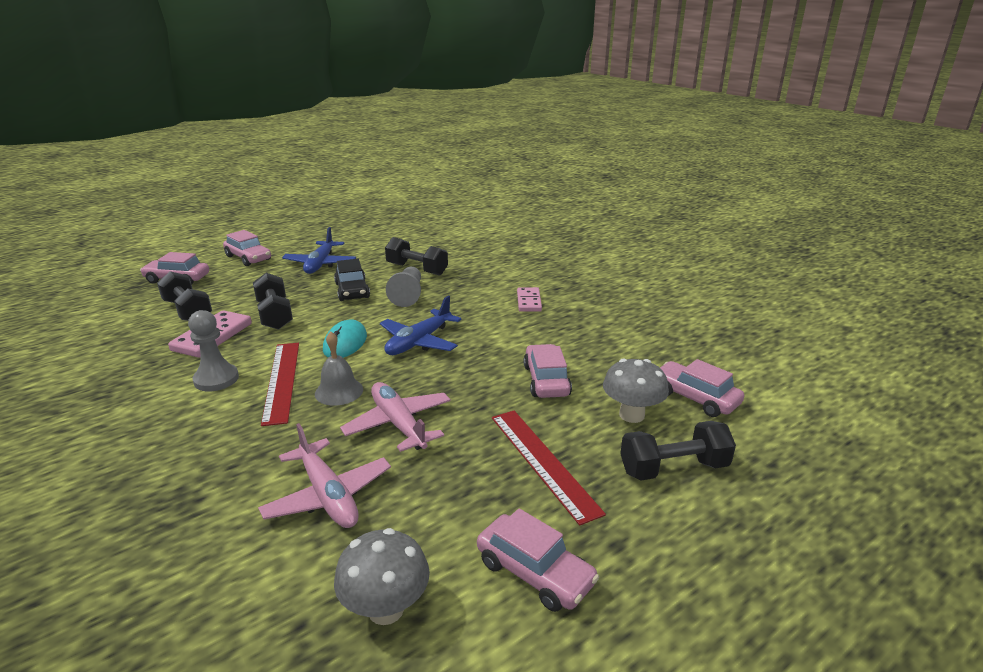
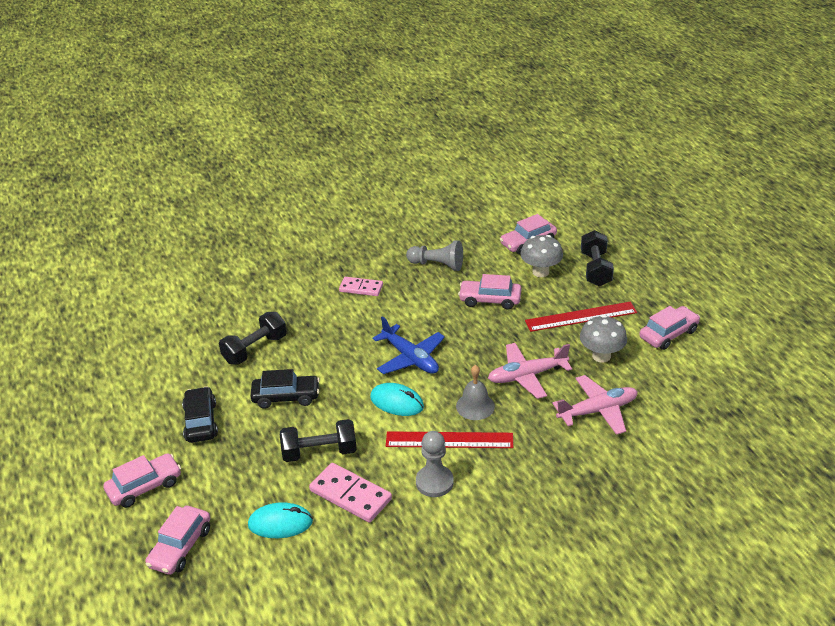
camera: 75 degrees left, 10 degrees up
black dumbbell [157,271,212,321] -> turquoise mouse [248,502,313,538]
blue plane [282,227,356,274] -> black car [182,386,218,443]
grey mushroom [334,528,430,625] -> grey mushroom moved to [580,315,627,363]
grey pawn [386,267,421,307] -> grey pawn moved to [406,240,463,271]

